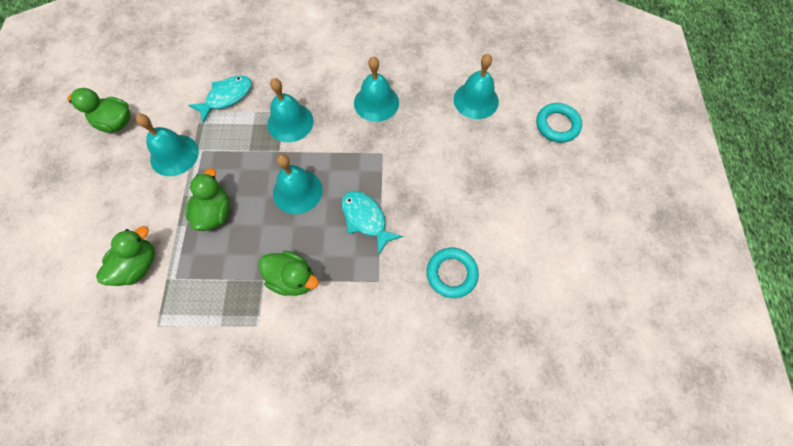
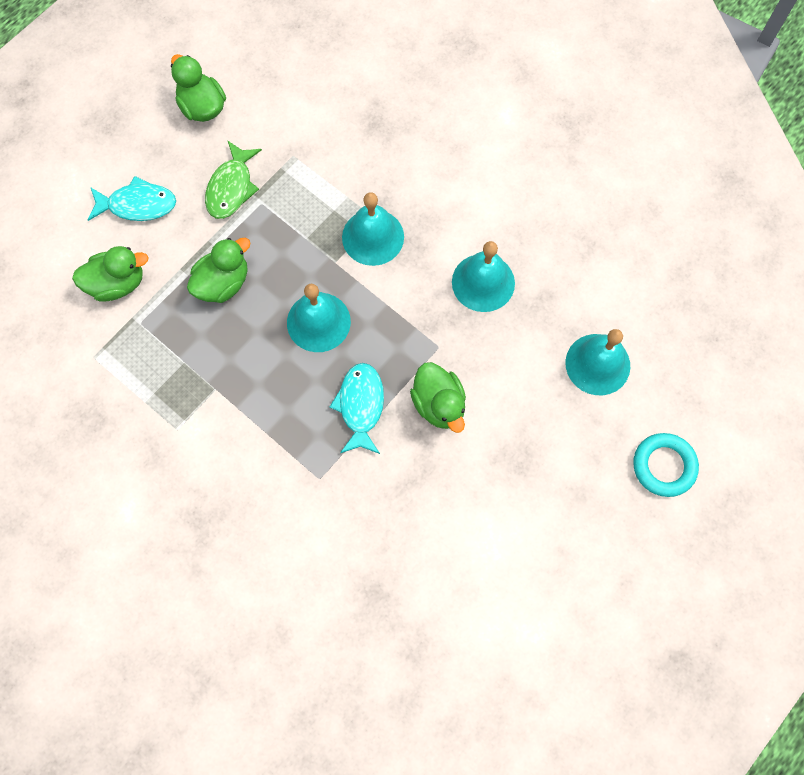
camera: 40 degrees right, 5 degrees up
turquoise bell [136,114,199,176] -> green fish [205,140,262,219]
turquoise fish [188,75,252,123] -> turquoise fish moved to [88,176,176,221]
green duck [258,251,319,296] -> green duck moved to [410,362,466,433]
turquoise ring [427,248,479,298] -> none

